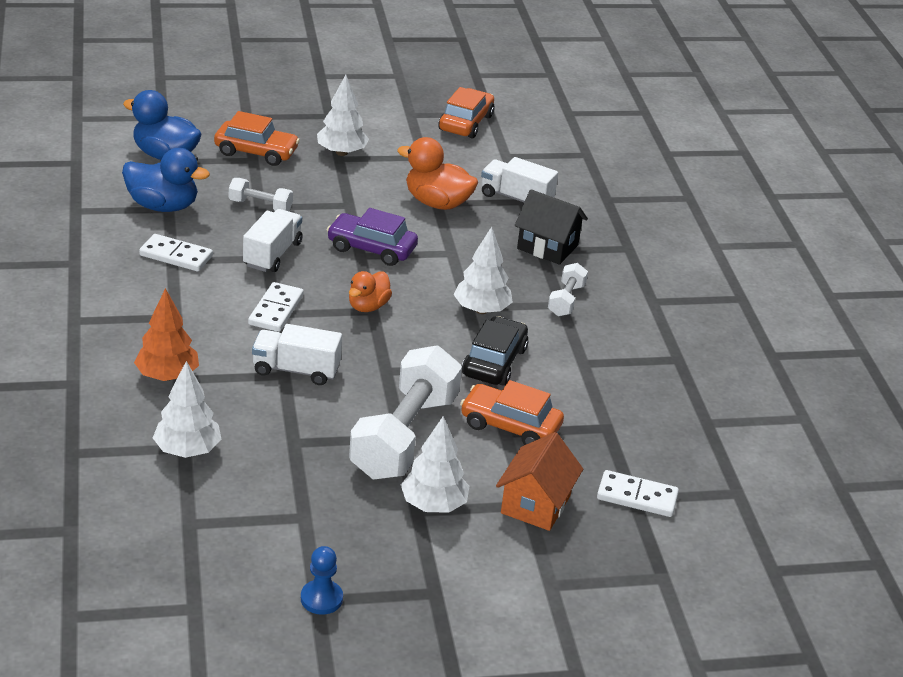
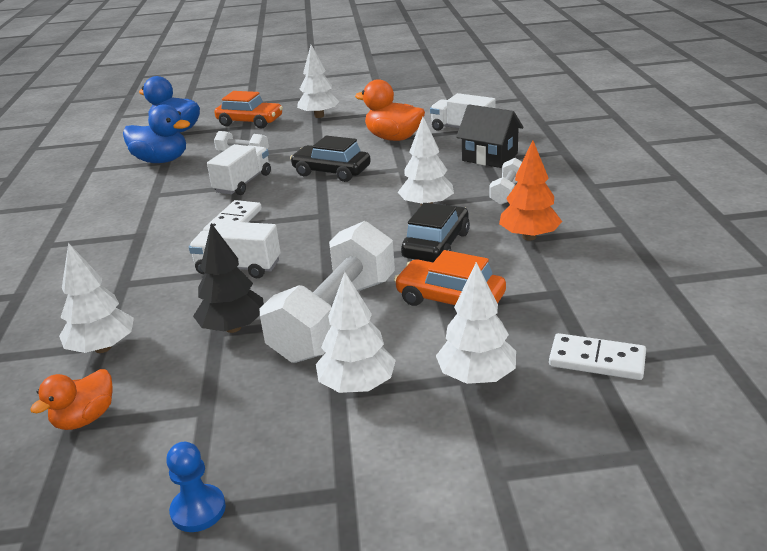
camera: 10 degrees right, 5 degrees down
orange tree [134,288,199,381] -> orange tree moved to [499,140,562,241]
white domino [139,234,213,272] -> none
purple car [327,208,418,266] -> black car [290,136,371,182]
orange duck [349,271,392,312] -> orange duck moved to [30,369,113,430]
orange car [439,87,494,138] -> none
orange house [496,432,583,531] -> white tree [436,262,516,384]
none -> black tree [193,223,264,333]

